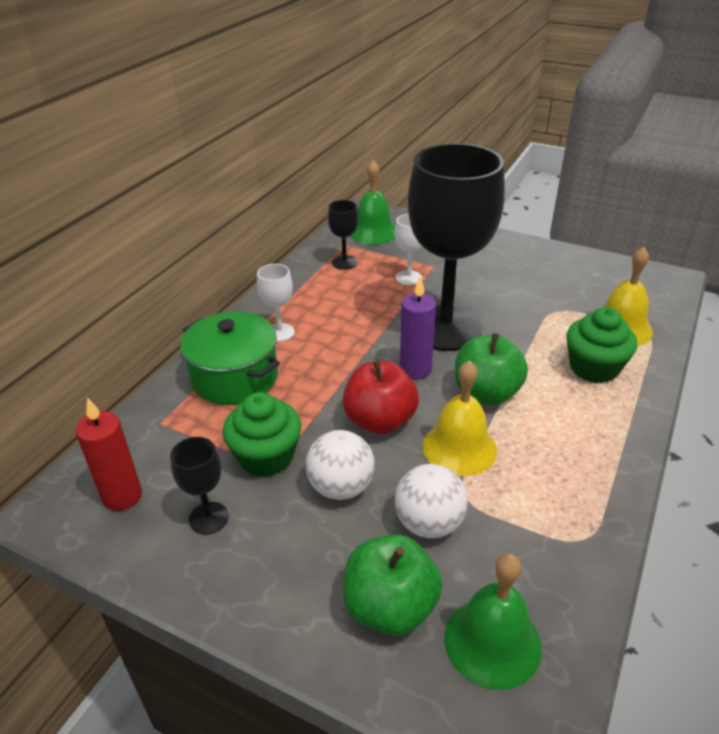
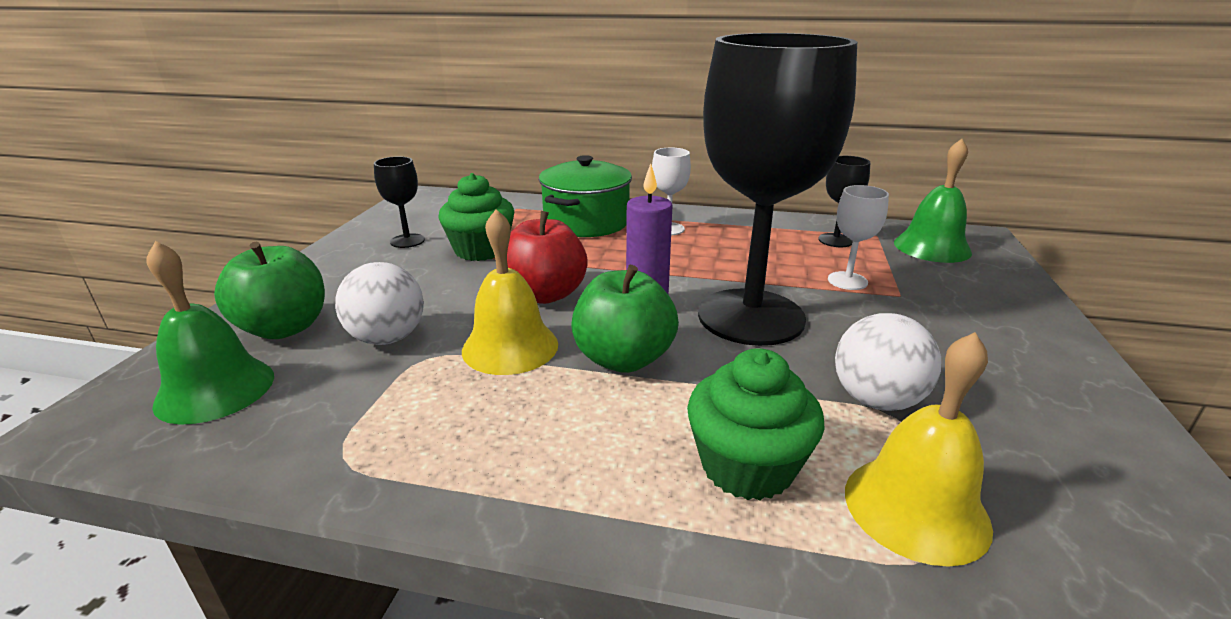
camera: 75 degrees right, 10 degrees down
red candle [76,397,142,511] -> none
white ball [305,430,375,500] -> white ball moved to [835,313,941,411]

